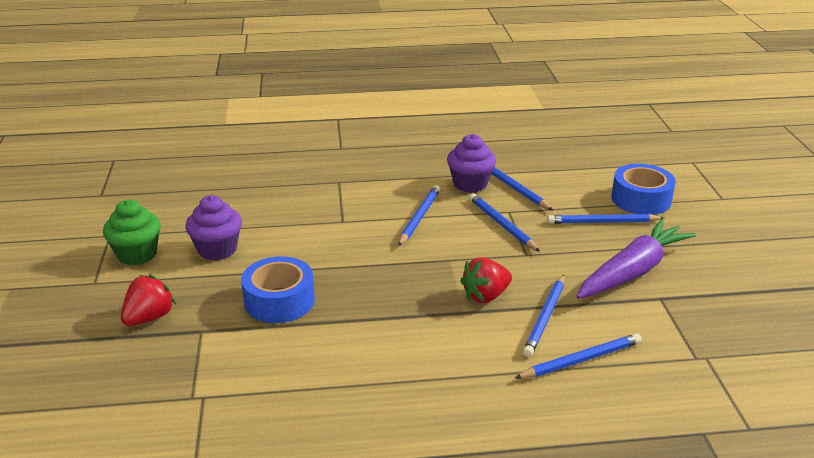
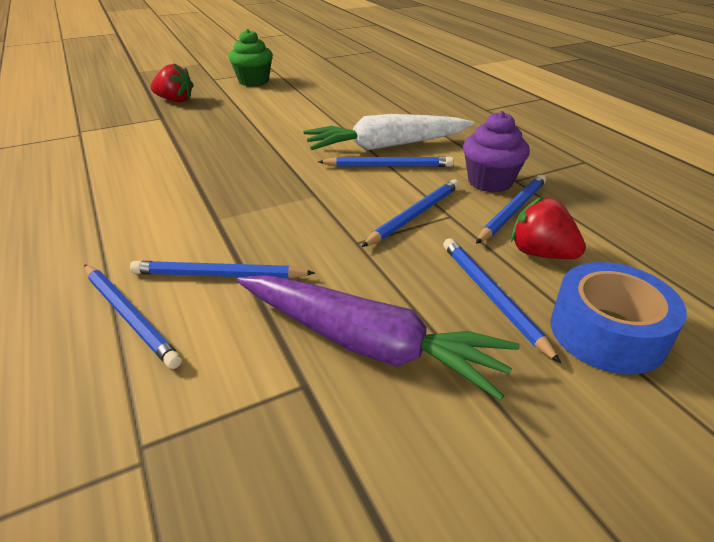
camera: 70 degrees right, 5 degrees up
purple cupcake [185,195,242,261] -> none
blue tape [241,256,315,323] -> none
red strawberry [460,257,512,303] -> red strawberry moved to [511,196,586,259]
none -> white carrot [303,114,474,151]

